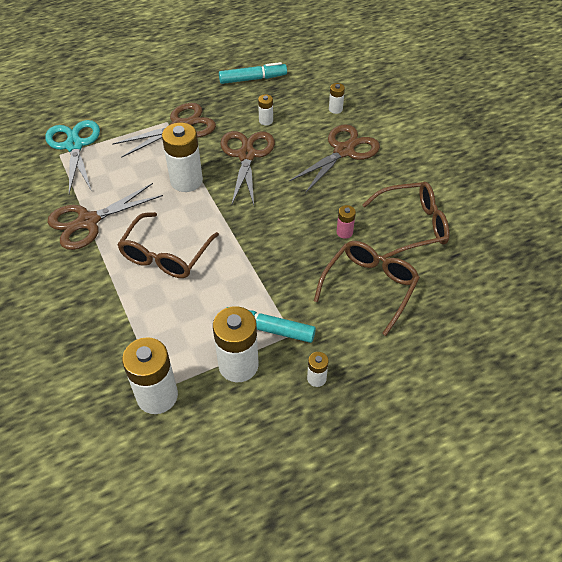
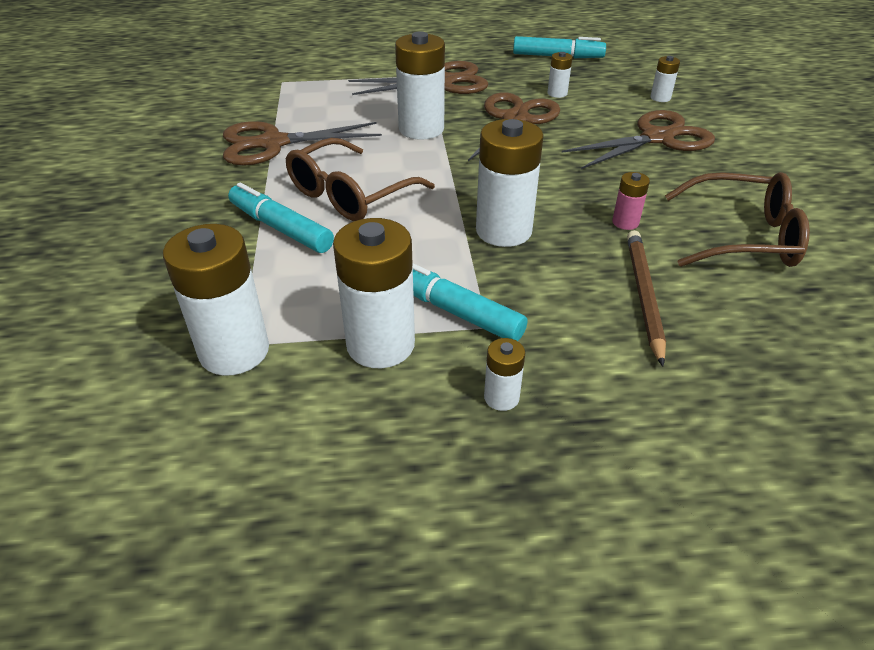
camera: 20 degrees right, 10 degrees down
turquoise scissors [45,120,100,194] -> none
brown glasses [314,241,420,336] -> brown pencil [627,230,666,367]
none -> turquoise marker [228,183,334,253]
none -> white battery [476,119,544,247]

